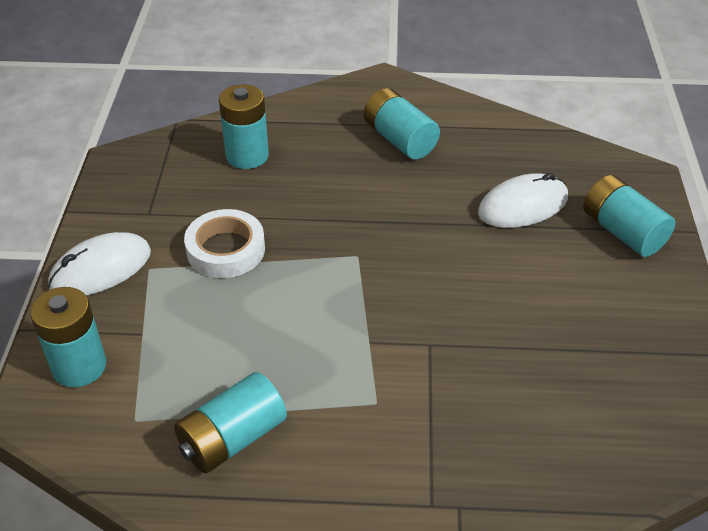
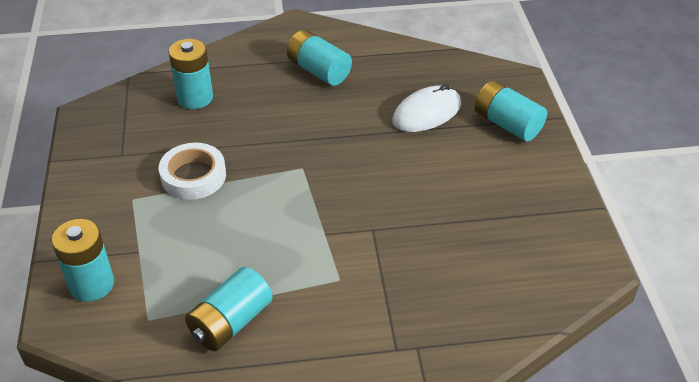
camera: 10 degrees left, 0 degrees up
white mouse [48,232,151,295] -> none

